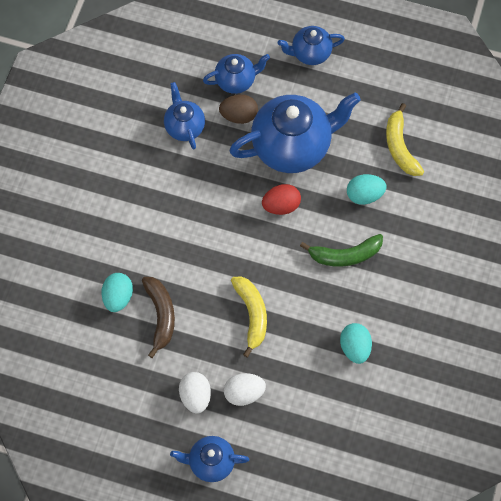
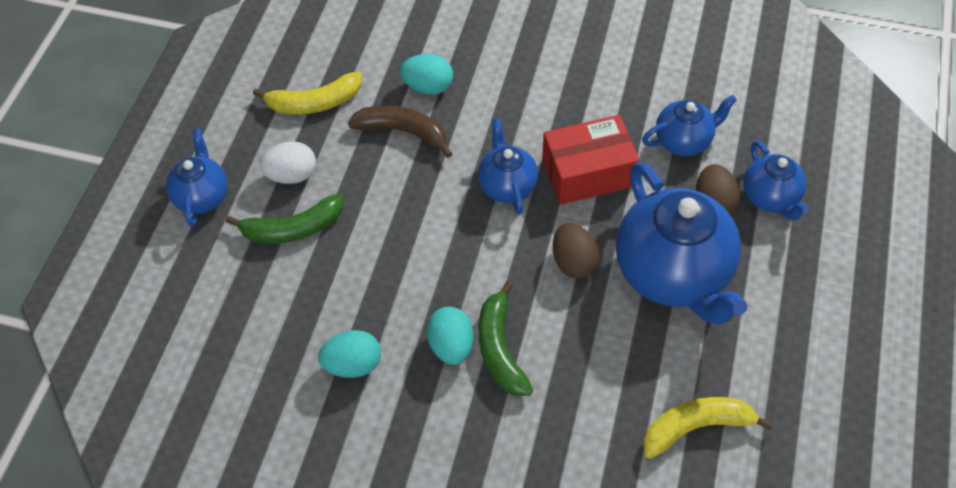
camera: 90 degrees right, 10 degrees down
brown banana [142,277,175,358] -> brown banana turned 150 degrees counterclockwise [348,105,453,158]
white egg [224,373,266,406] -> green banana [226,194,343,244]
yellow banana [231,276,267,357] -> yellow banana moved to [253,72,362,115]
red egg [262,184,301,215] -> brown egg [553,223,600,279]
blue teapot [278,26,345,65] -> blue teapot moved to [478,119,538,214]
turquoise egg [347,174,386,205] -> turquoise egg moved to [427,307,473,365]
none -> red box [542,115,640,205]

